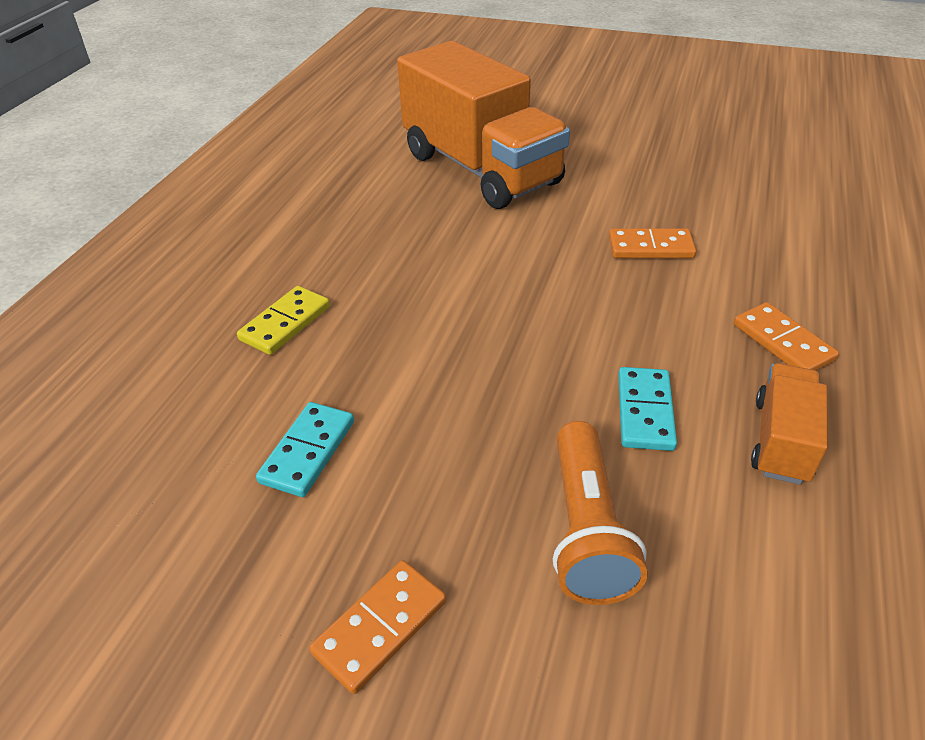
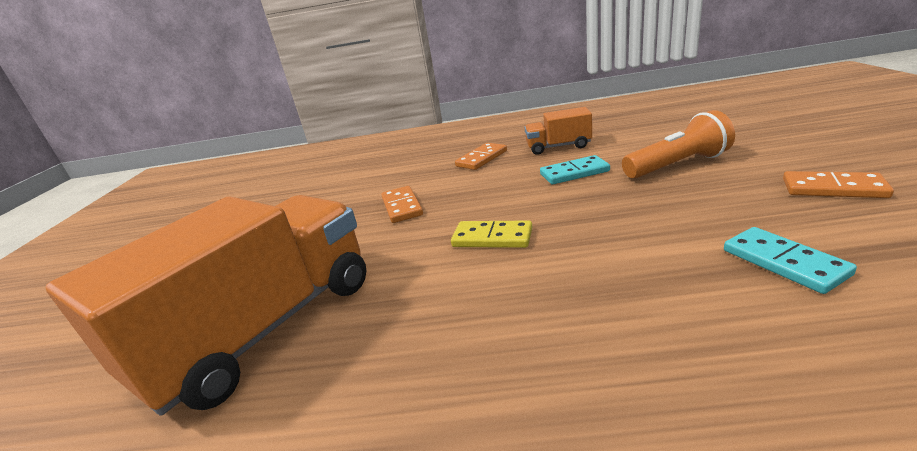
camera: 105 degrees left, 15 degrees down
yellow domino [237,286,330,355] -> yellow domino moved to [451,220,532,248]
turquoise domino [256,402,354,497] -> turquoise domino turned 60 degrees clockwise [724,227,857,294]

